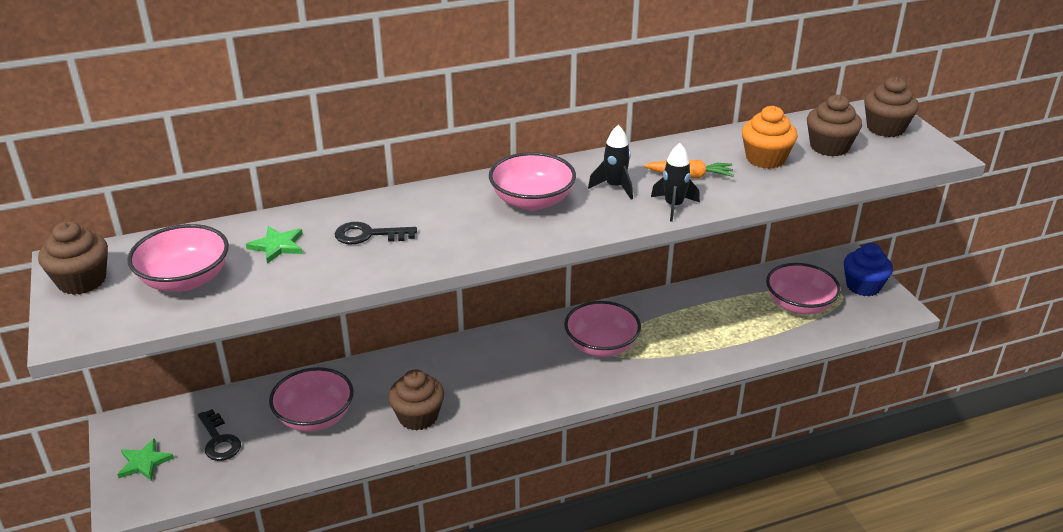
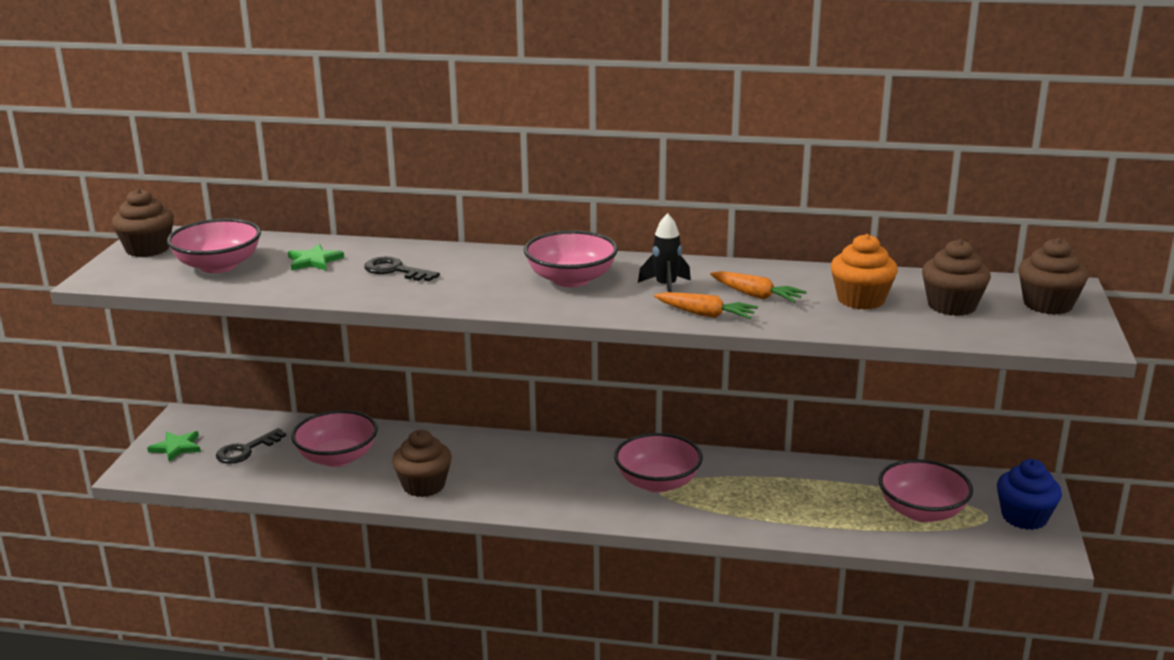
camera: 30 degrees right, 10 degrees down
black key [198,409,241,461] -> black key turned 45 degrees clockwise [216,428,286,464]
black rocket [651,143,700,222] -> orange carrot [654,292,758,319]

